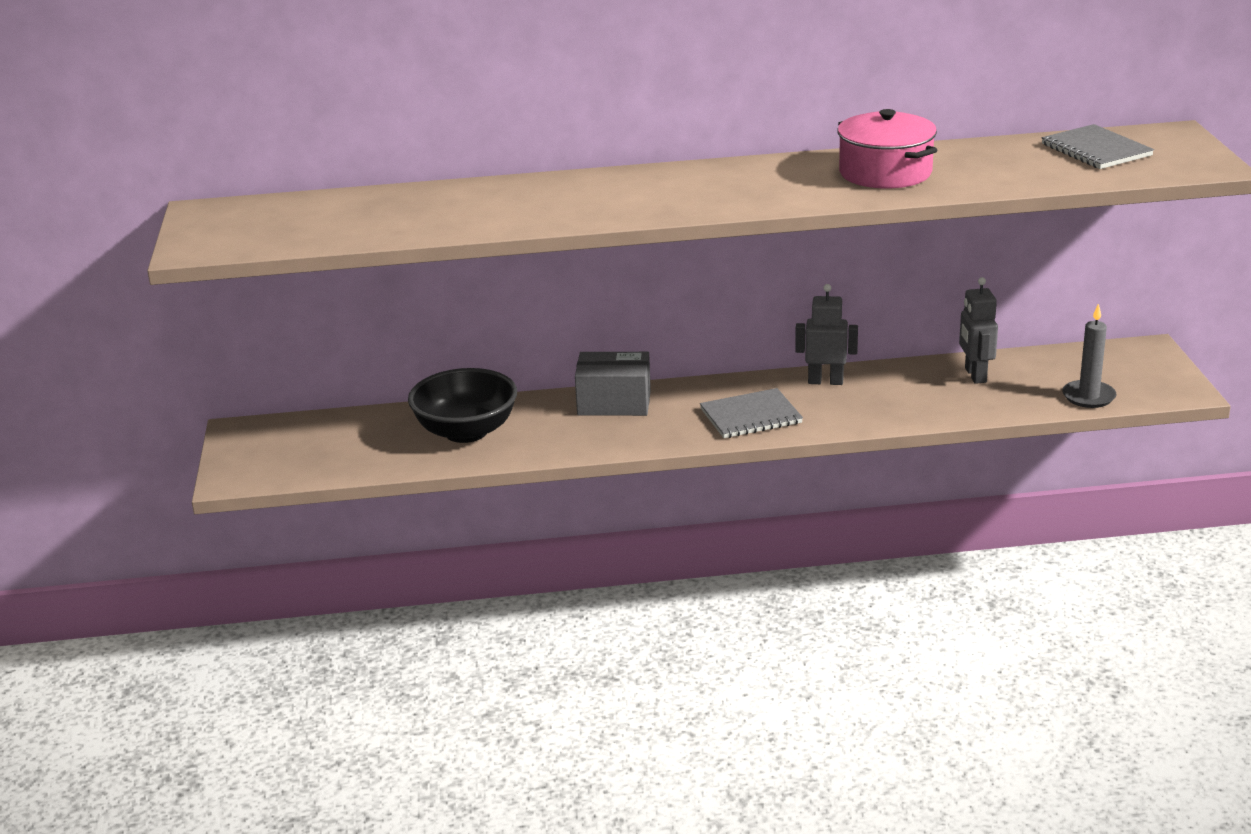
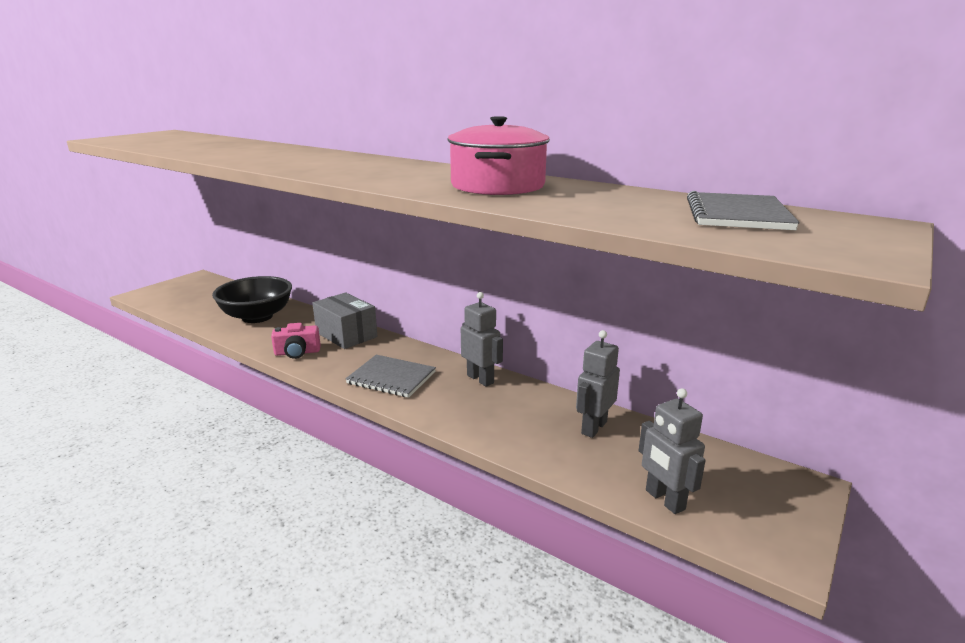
camera: 40 degrees right, 5 degrees down
grey candle [1062,303,1117,408] -> grey robot [639,388,706,514]
none -> pink camera [271,323,321,359]

